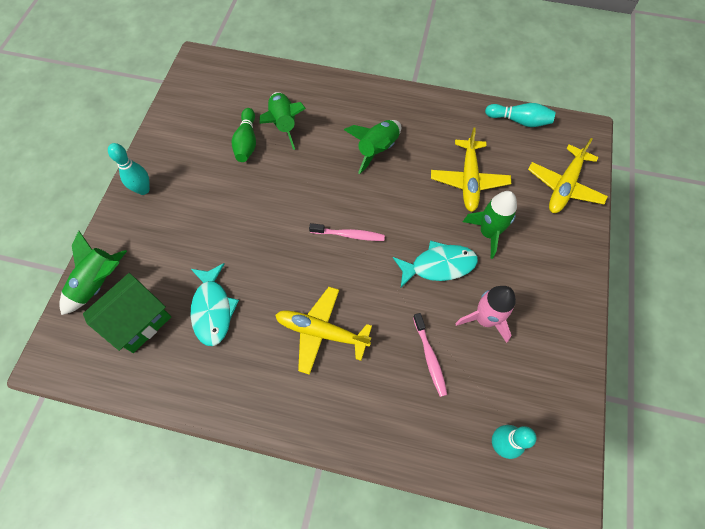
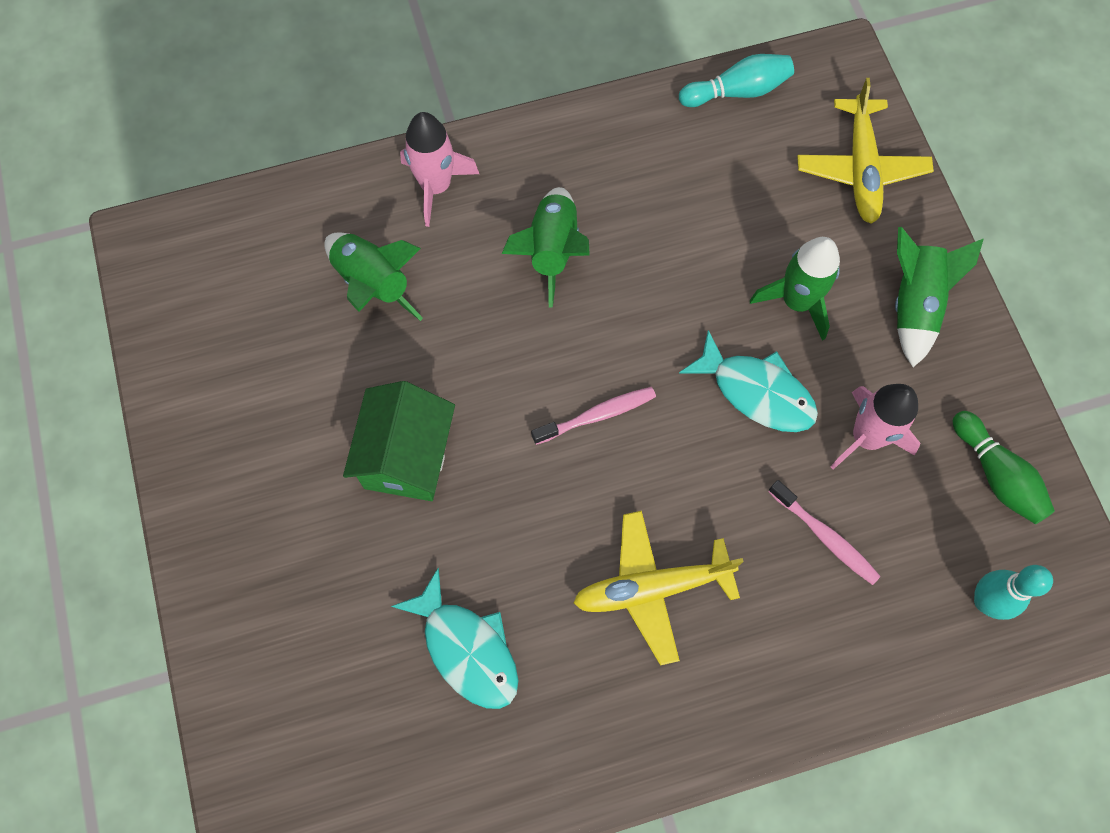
camera: 30 degrees left, 5 degrees up
green rocket [59,231,127,315] -> green rocket moved to [895,227,983,367]
green house [83,273,171,353] -> green house moved to [343,381,455,501]
turquoise bowling pin [108,143,150,195] -> none
green bowling pin [232,108,256,162] -> green bowling pin moved to [953,411,1055,524]
turquoise fish [393,240,478,287] -> turquoise fish turned 75 degrees clockwise [679,330,818,432]
yellow plane [431,127,511,212] -> none
none -> pink rocket [400,112,479,227]

